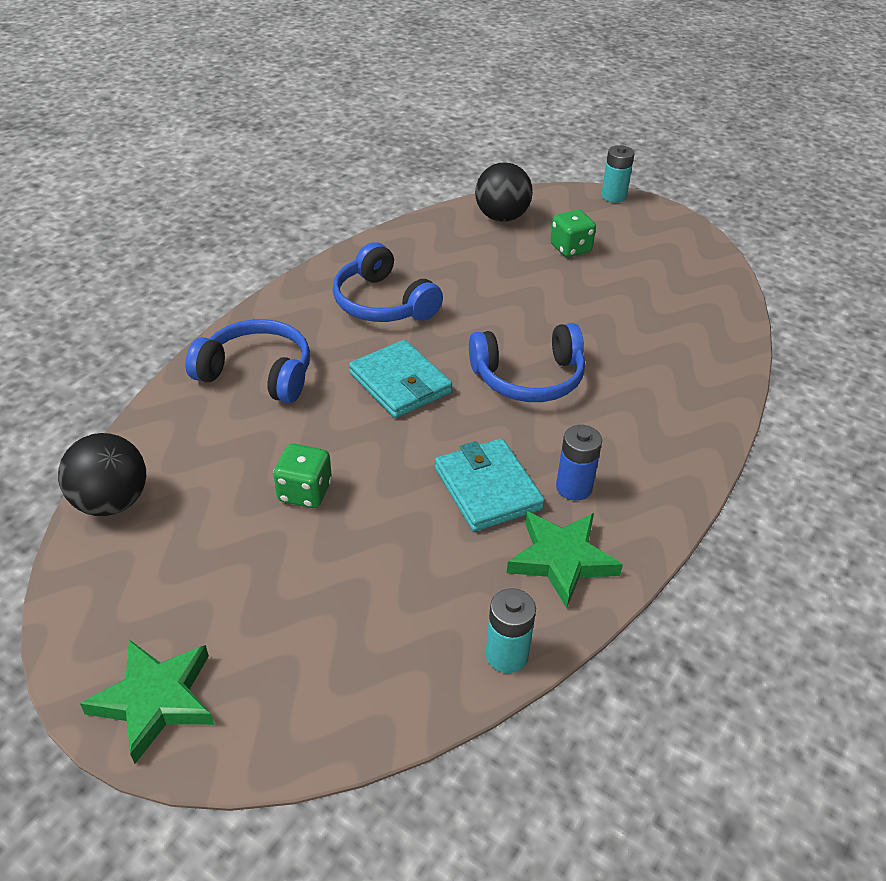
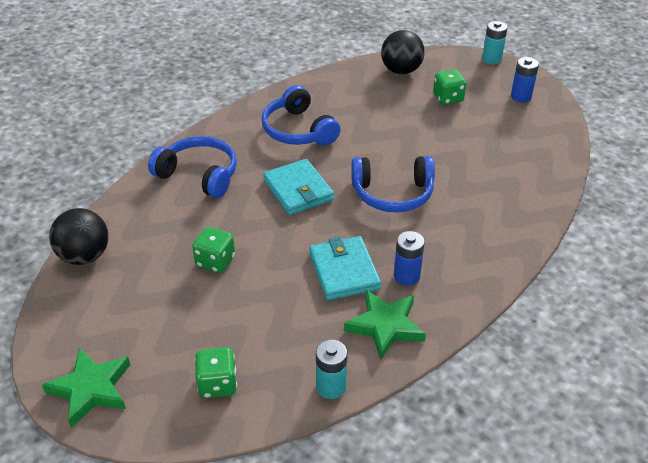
camera: 10 degrees right, 0 degrees up
none -> green dice [195,347,237,398]
none -> blue battery [511,57,539,102]

